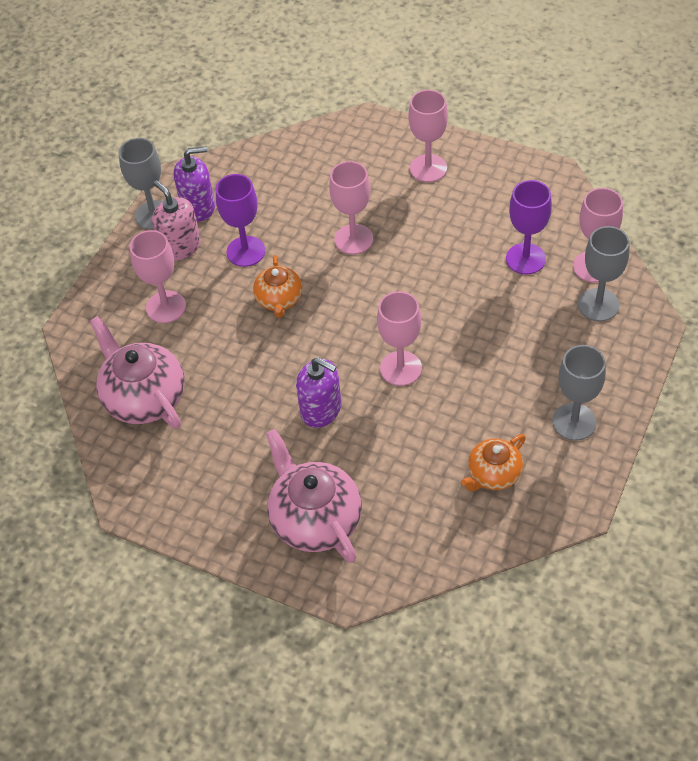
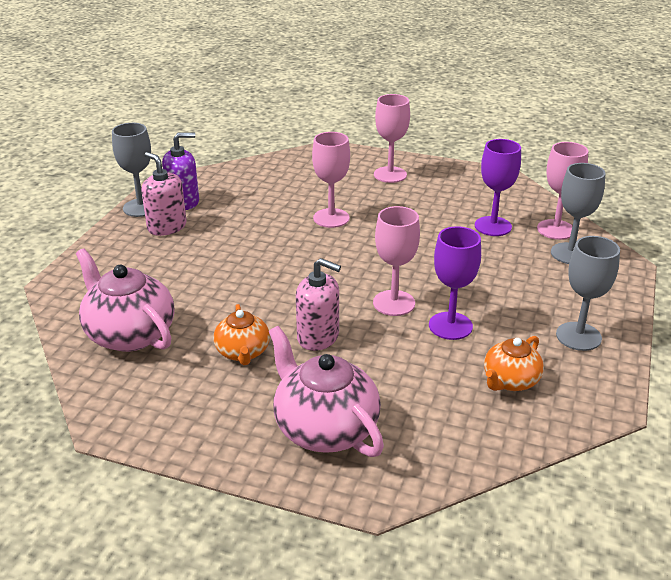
camera: 10 degrees left, 20 degrees down
pink goblet [130,230,186,323] -> none
purple goblet [216,174,265,267] -> purple goblet moved to [429,226,481,340]
orange teapot [253,255,302,318] -> orange teapot moved to [213,304,270,365]
purple soap dispenser [296,357,341,428] -> pink soap dispenser [296,258,341,351]

